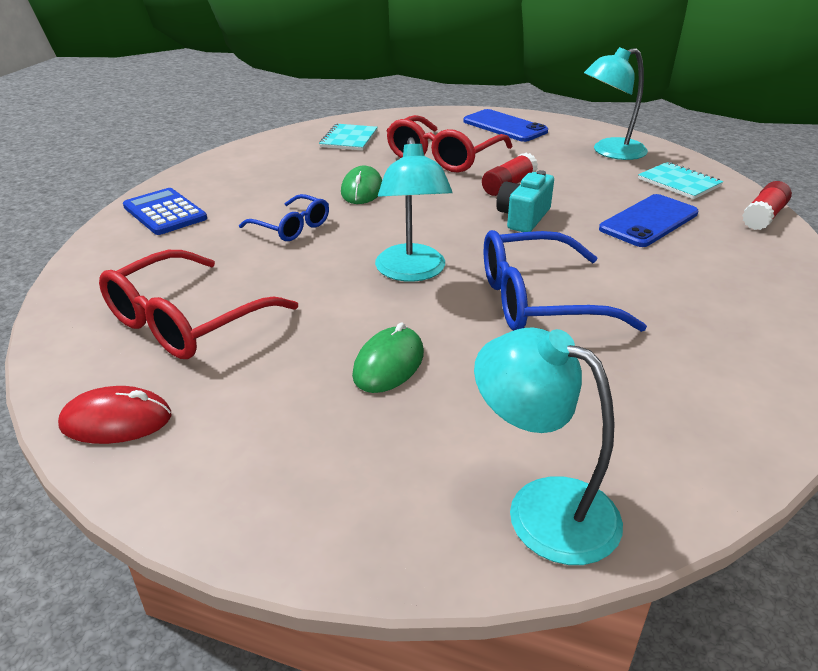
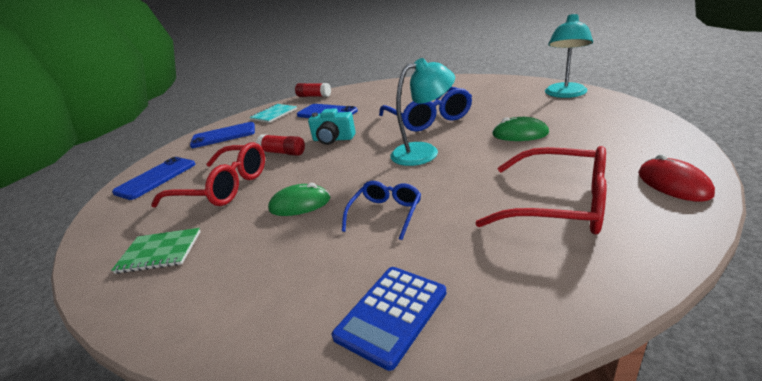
camera: 100 degrees left, 5 degrees down
turquoise notebook [319,124,378,151] -> green notebook [111,228,201,274]
turquoise lamp [584,47,648,160] -> blue phone [190,122,255,148]

